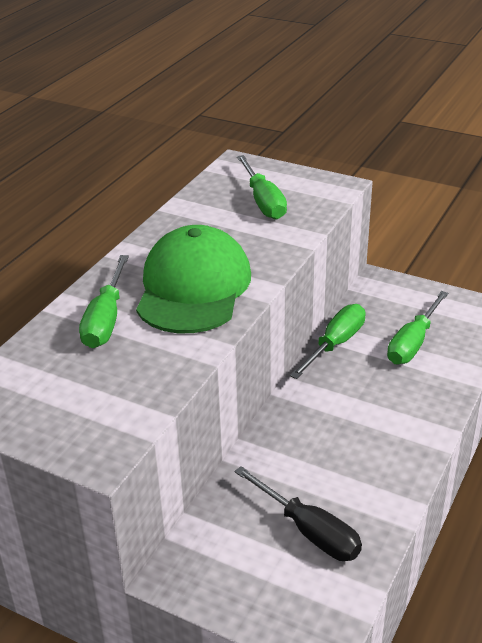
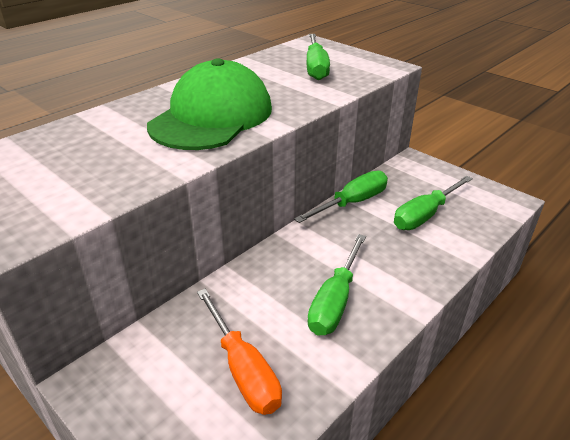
camera: 15 degrees right, 0 degrees up
green screwdriver [79,255,129,348] -> green screwdriver moved to [307,234,366,336]
black screwdriver [235,466,362,561] -> orange screwdriver [197,289,282,415]

